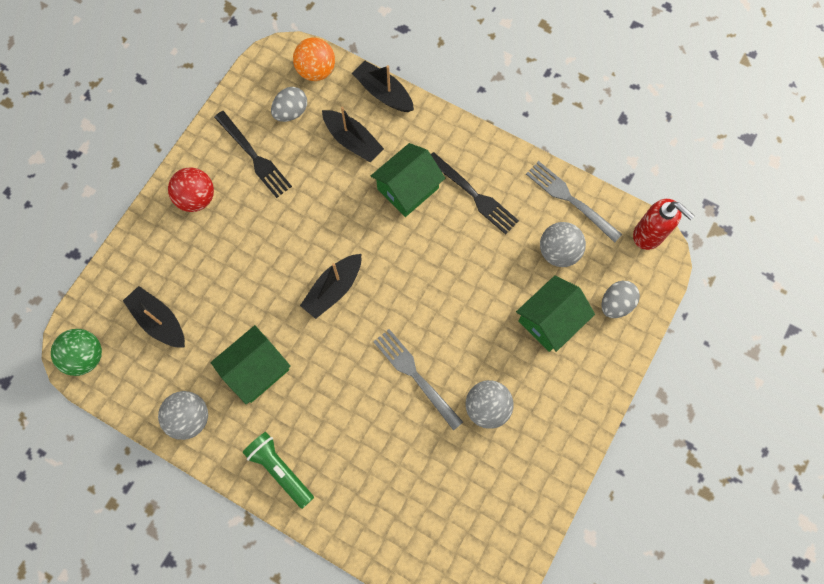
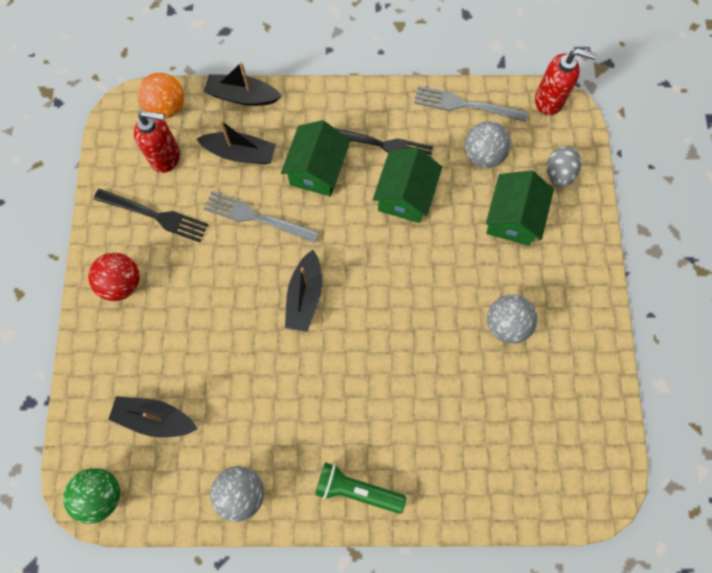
camera: 30 degrees left, 0 degrees up
green house [211,325,291,405] -> green house moved to [373,147,442,223]
grey egg [271,87,307,122] -> red soap dispenser [134,111,180,173]
grey fork [373,329,463,431] -> grey fork moved to [204,191,320,243]

